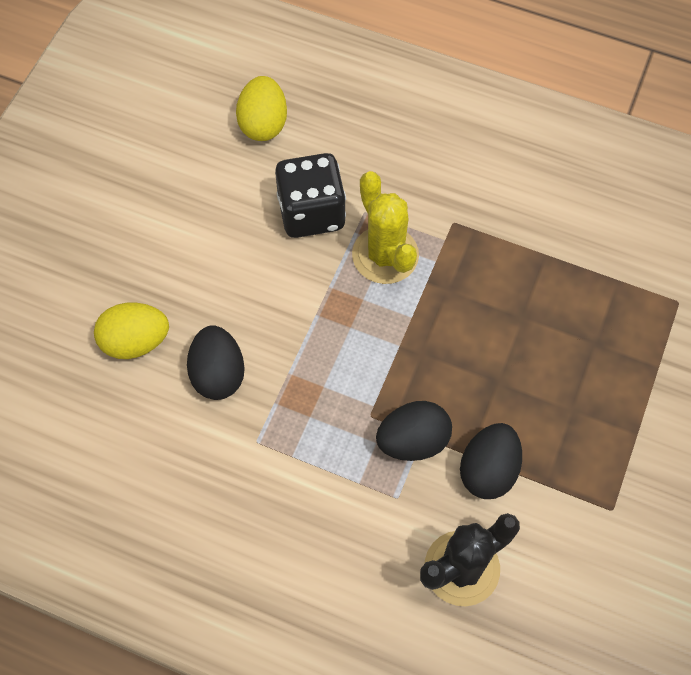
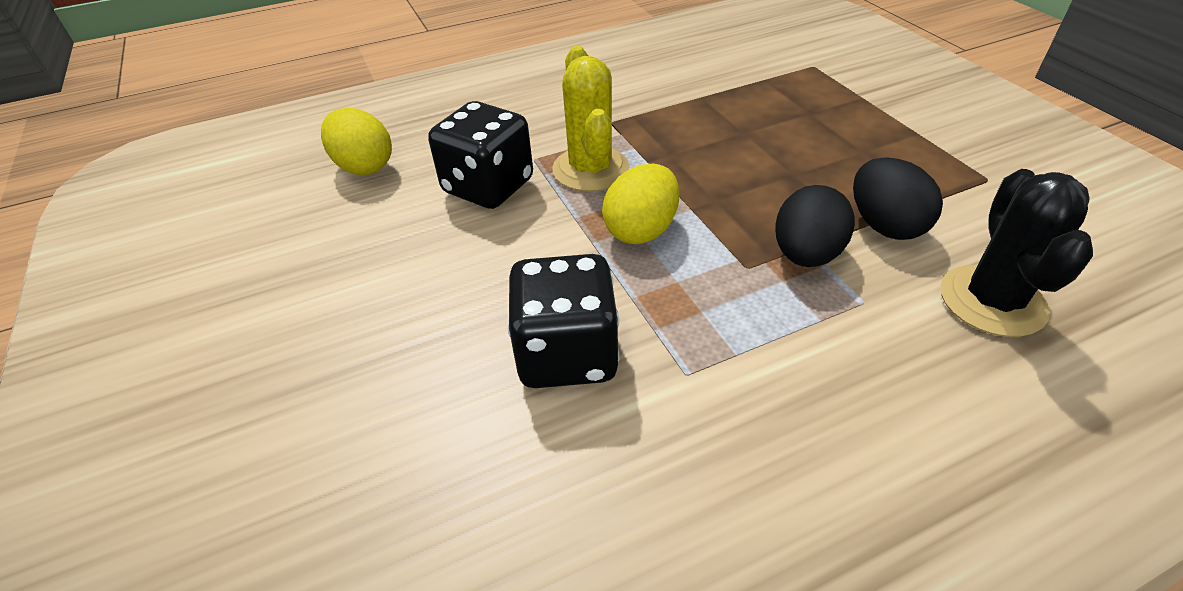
camera: 45 degrees left, 20 degrees down
yellow egg [94,303,169,359] -> yellow egg moved to [602,163,679,244]
black egg [187,325,245,400] -> black dice [507,254,620,388]
yellow cactus [352,171,419,284] -> yellow cactus turned 60 degrees clockwise [552,46,629,192]

